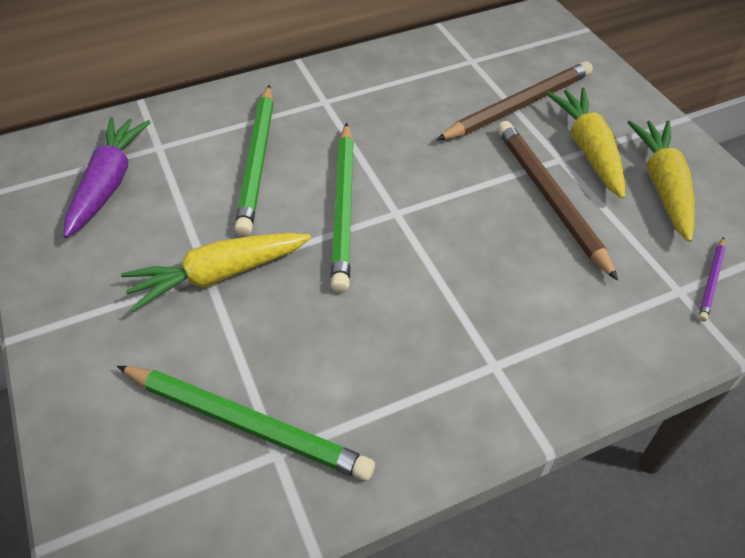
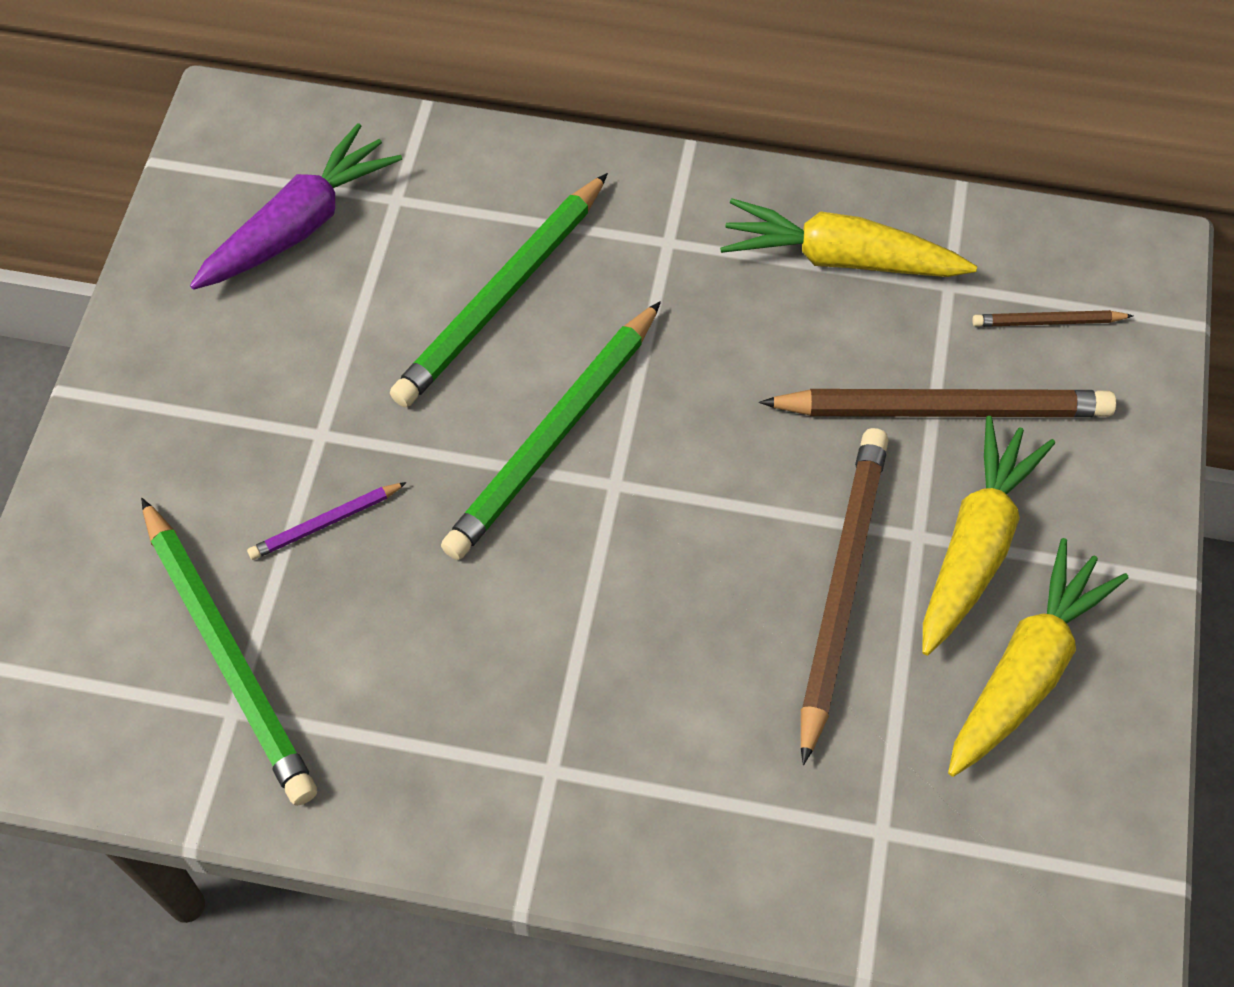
camera: 35 degrees right, 10 degrees up
yellow carrot [121,233,311,312] -> yellow carrot moved to [720,198,977,277]
purple pencil [698,237,725,322] -> purple pencil moved to [247,482,407,560]
none -> brown pencil [972,310,1133,327]

